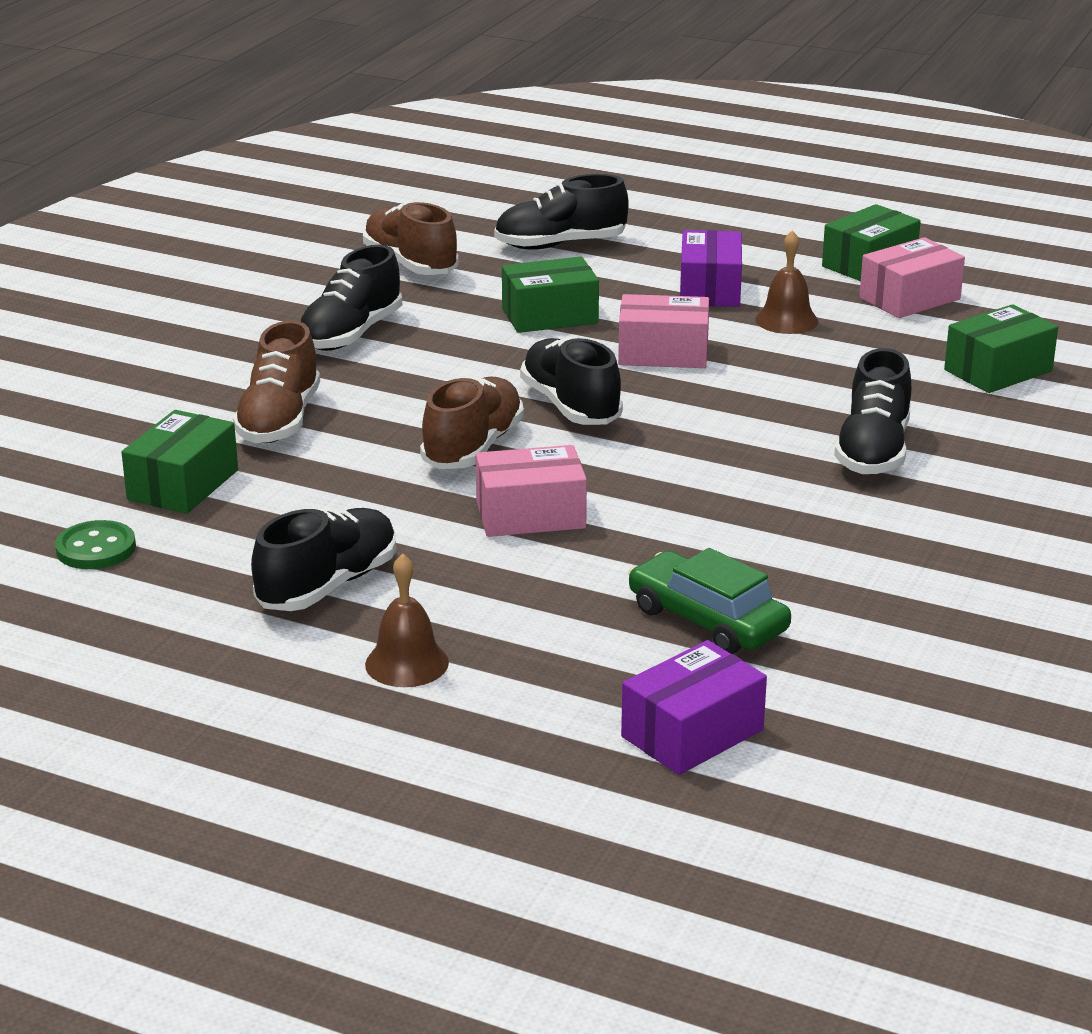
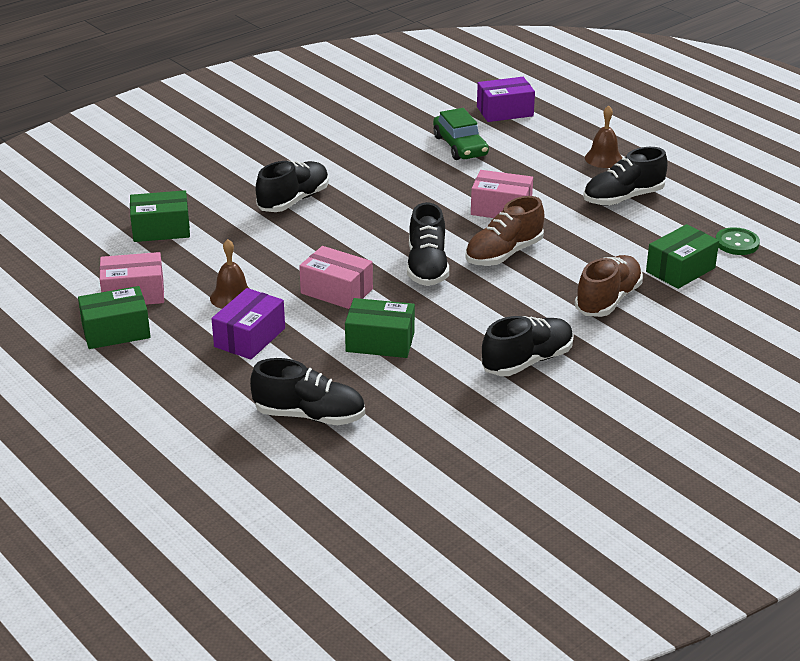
camera: 155 degrees left, 5 degrees up
brown shoe [363,202,459,275] -> none

